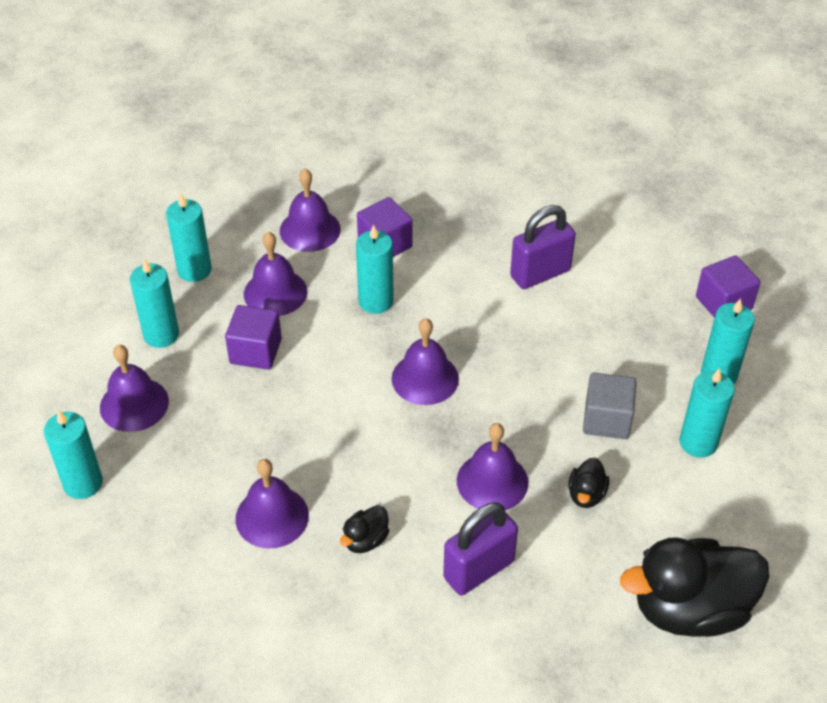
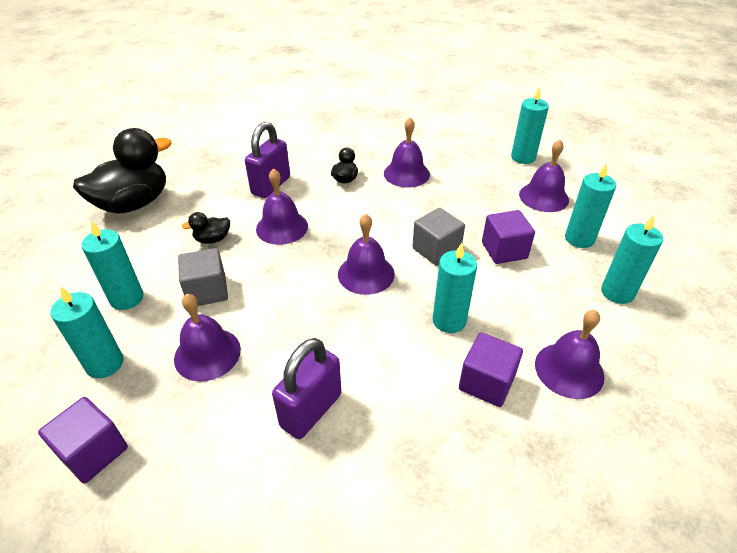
camera: 155 degrees right, 5 degrees down
purple bell [244,232,307,316] -> purple bell moved to [174,294,241,382]
black duck [568,458,610,508] -> black duck turned 105 degrees counterclockwise [182,212,230,244]
none -> grey cube [412,208,465,266]

